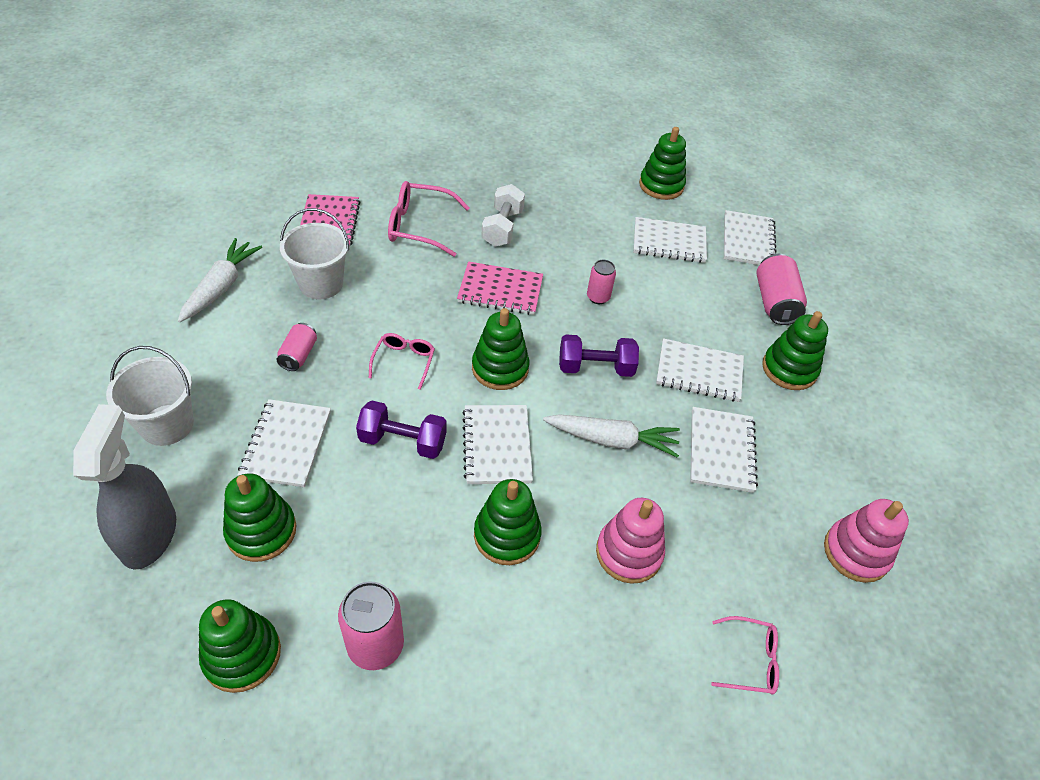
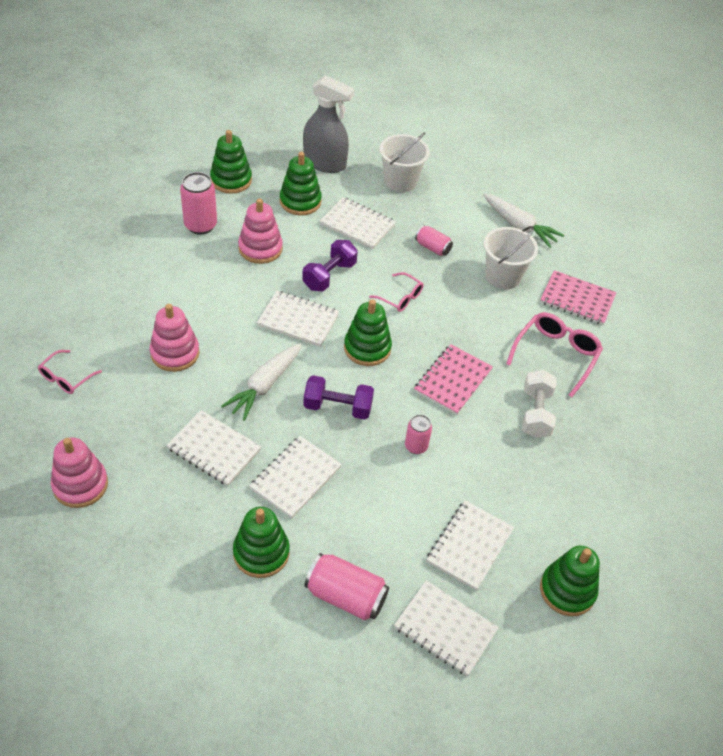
camera: 115 degrees right, 0 degrees up
green stacking toy [474,479,542,565] -> none
white dumbbell [481,184,525,247] -> white dumbbell turned 60 degrees clockwise [522,370,557,438]
purple dumbbell [559,334,639,377] -> purple dumbbell turned 75 degrees clockwise [303,375,374,420]
none -> pink stacking toy [238,198,283,264]

